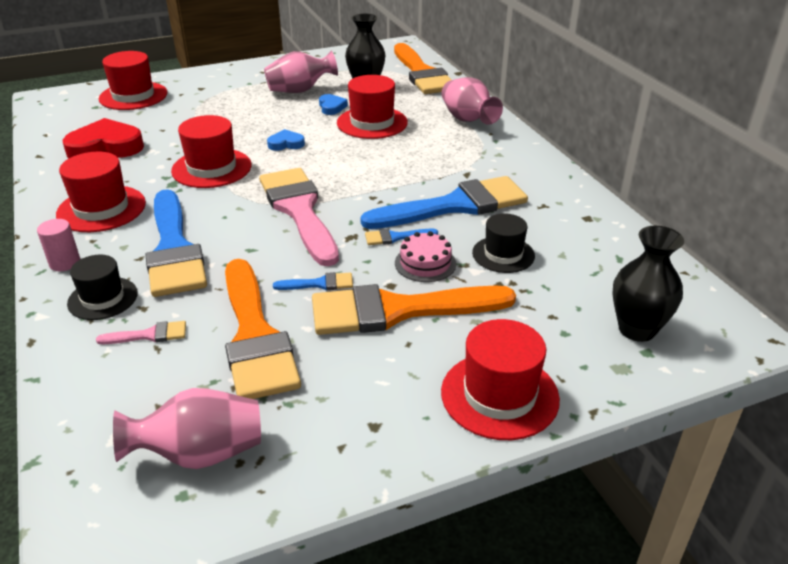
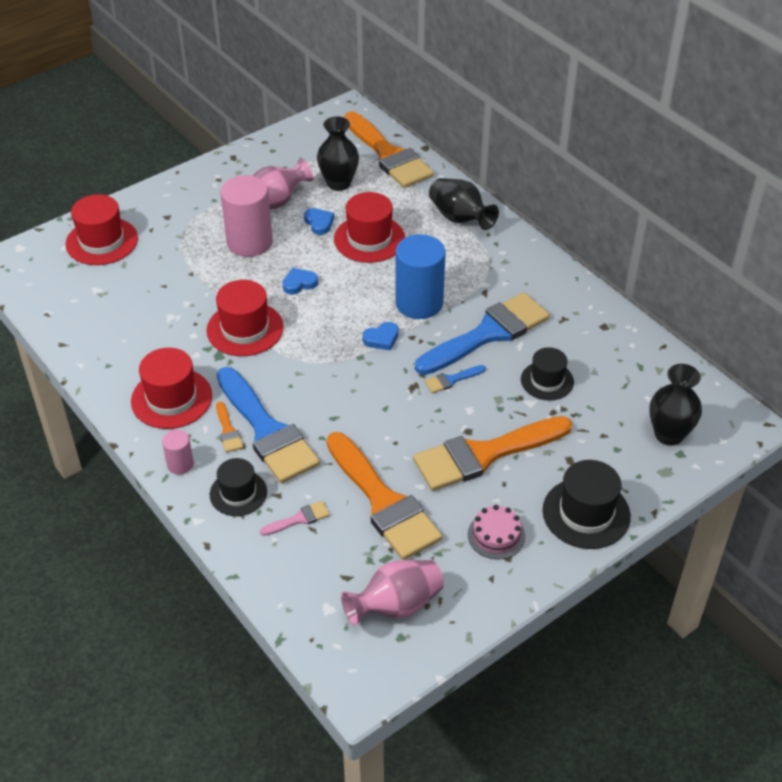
camera: 15 degrees left, 10 degrees up
red heart [62,118,144,158] -> none
pink brush [259,168,339,266] -> none
blue brush [273,272,353,290] -> none
pink cake [395,231,456,282] -> pink cake moved to [468,505,525,560]
red hat [441,319,560,440] -> black hat [543,460,631,549]
pink vase [442,77,503,125] -> black vase [429,178,499,230]
none -> orange brush [216,401,243,452]
none -> pink cylinder [220,175,273,257]
none -> blue heart [362,322,399,351]
none -> blue cylinder [395,234,446,319]

